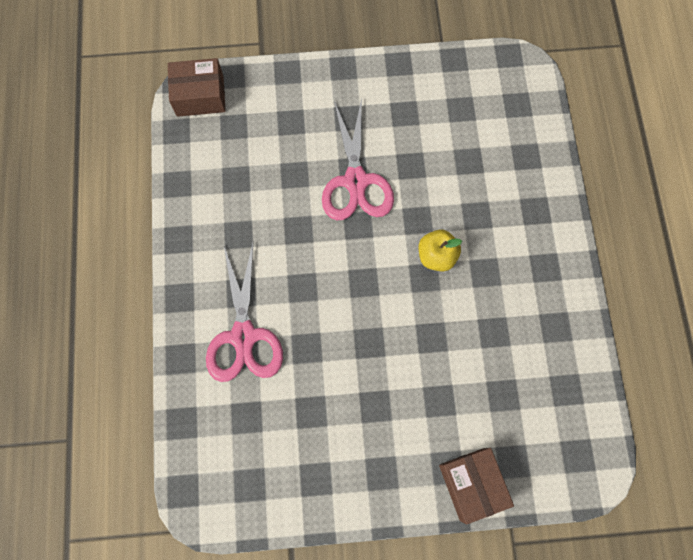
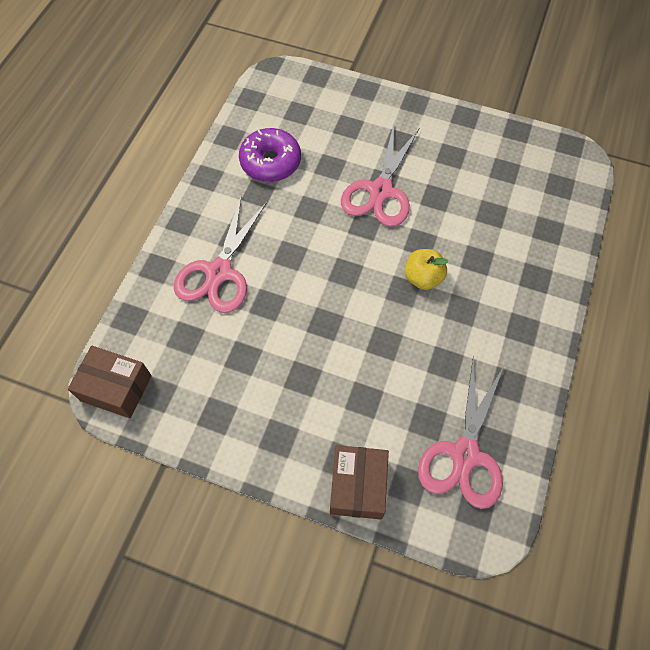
camera: 25 degrees right, 10 degrees down
brown box [168,58,226,117] -> brown box moved to [68,346,152,418]
none -> purple donut [239,128,301,182]
none -> pink scissors [418,356,504,509]

